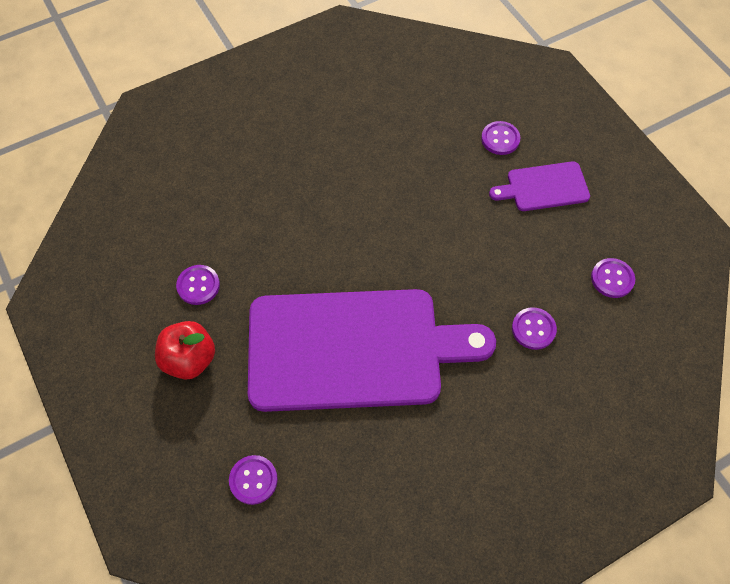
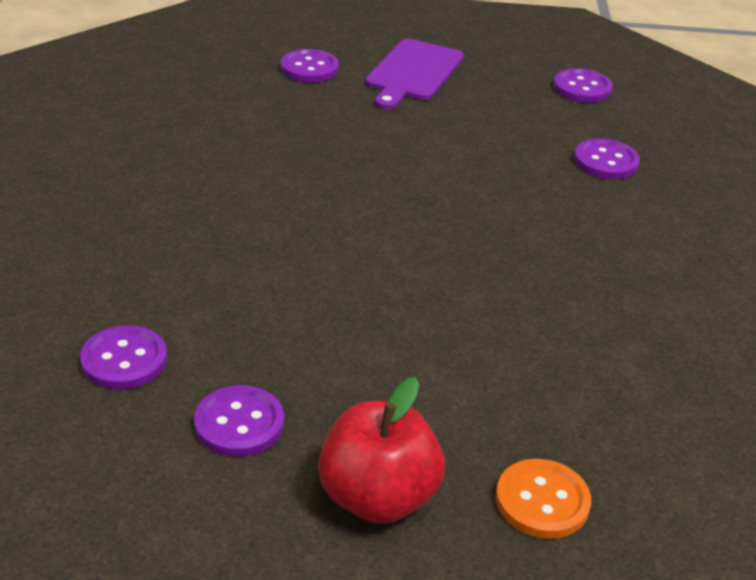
camera: 60 degrees left, 25 degrees down
purple button [229,455,278,505] -> purple button moved to [80,325,167,390]
purple cutting board [248,289,496,412] -> none
none -> orange button [496,459,591,539]

